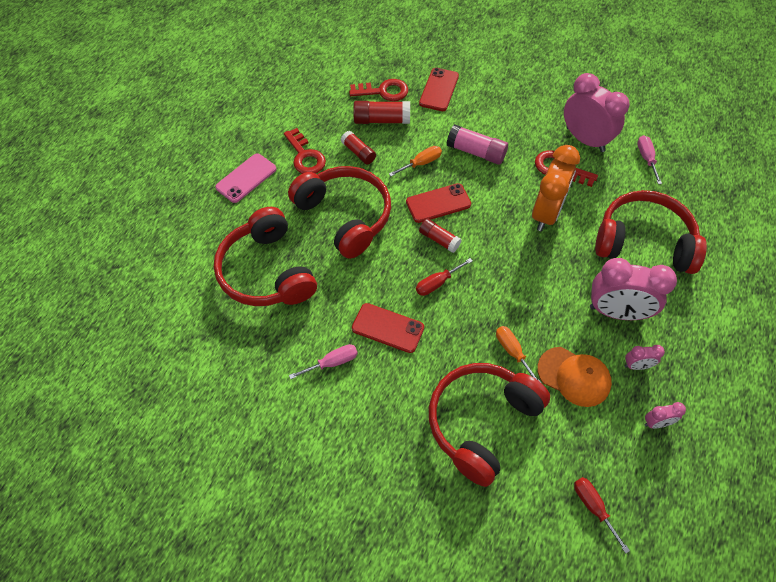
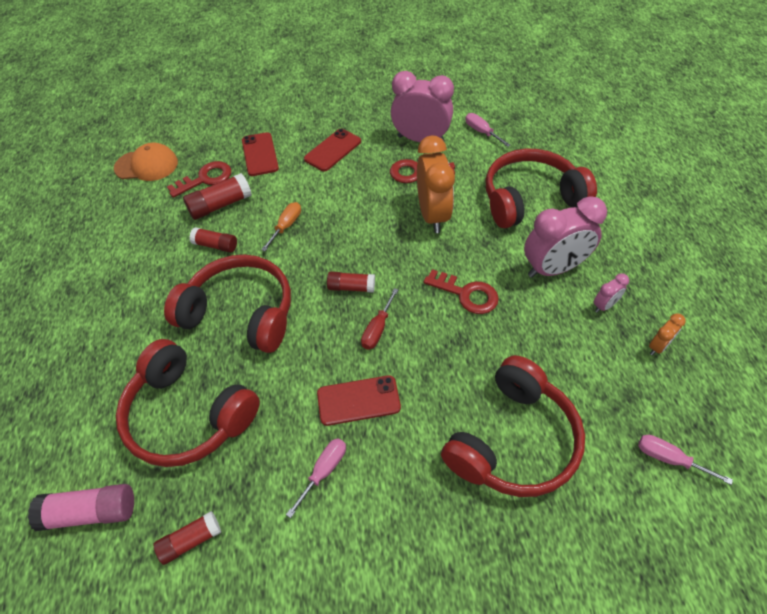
camera: 30 degrees left, 5 degrees down
pink phone [215,153,276,203] -> none
red key [284,128,326,174] -> red key moved to [424,269,499,314]
red phone [406,183,471,223] -> red phone moved to [304,129,361,171]
red headphones [429,363,550,487] -> red headphones turned 150 degrees counterclockwise [441,355,585,497]
pink glue stick [447,124,508,165] -> pink glue stick moved to [28,484,134,531]
orange screwdriver [496,326,540,382] -> none
orange cap [537,347,612,407] -> orange cap moved to [114,143,178,181]
red screwdriver [574,477,630,554] -> pink screwdriver [638,435,733,485]
pink clock [644,402,686,429] -> orange clock [649,313,686,355]
none -> red glue stick [154,511,221,565]

